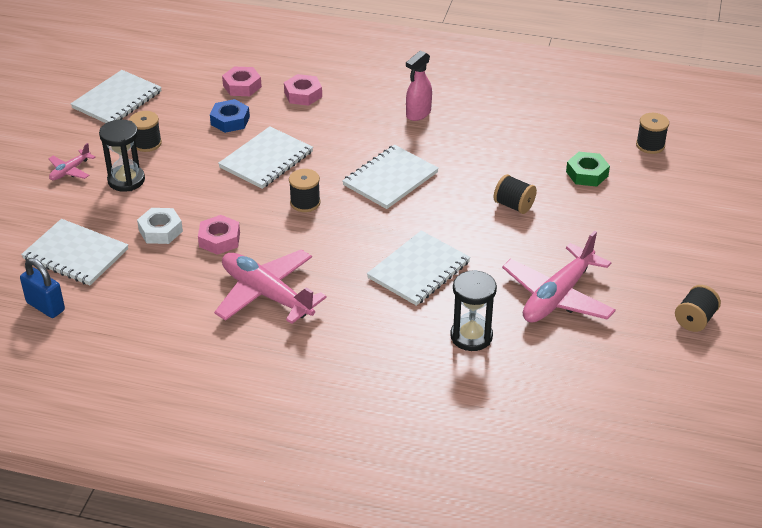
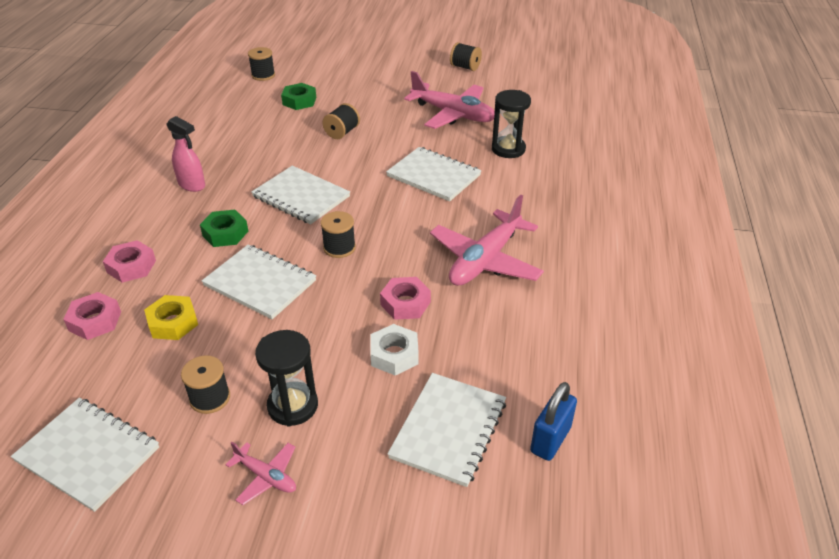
camera: 95 degrees left, 0 degrees up
blue nut [210,99,250,133] -> yellow nut [144,295,198,340]
none -> green nut [200,210,248,247]

